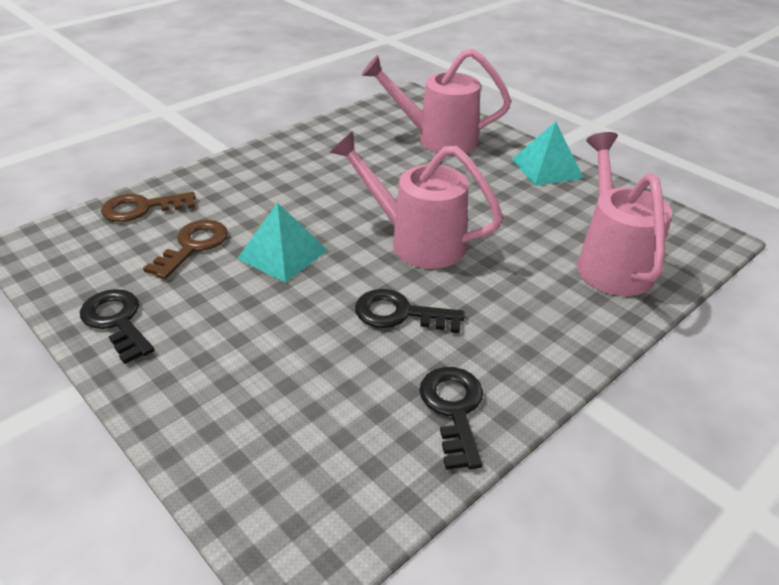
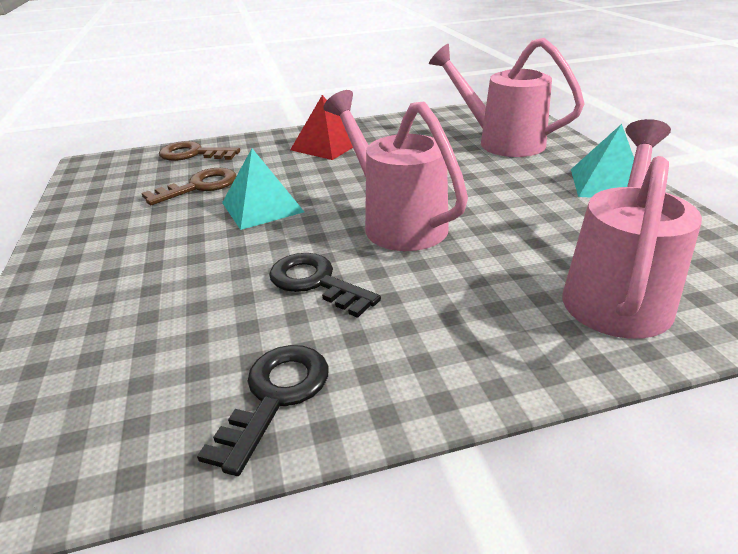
camera: 30 degrees right, 5 degrees down
black key [80,289,155,364] -> none
none -> red pyramid [290,95,353,160]

